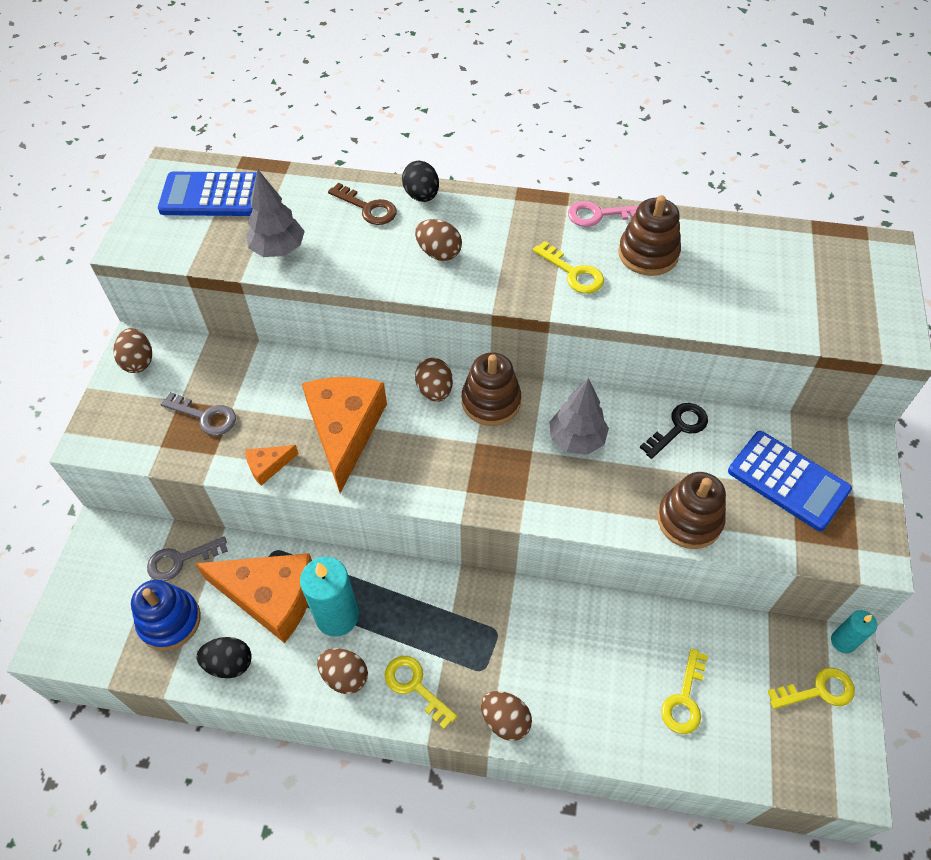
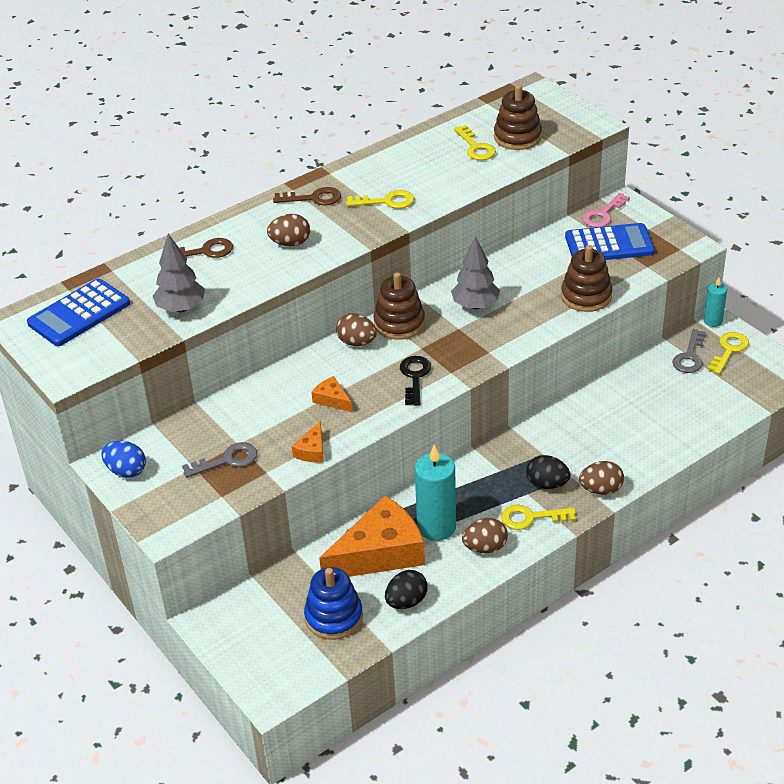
camera: 45 degrees left, 15 degrees down
brown egg [113,328,152,373] -> blue egg [101,441,146,478]
grey key [147,536,228,581] -> grey key moved to [672,329,706,373]
orange cheese [302,377,387,493] -> orange cheese [312,376,352,412], size x0.43
black egg [402,161,439,202] -> black egg moved to [526,455,570,489]
pink key [568,201,639,227] -> pink key moved to [582,193,630,227]
brown stacking toy [618,195,681,276] -> brown stacking toy moved to [494,85,542,150]
black key [640,403,708,459] -> black key moved to [400,356,431,406]
yellow key [661,648,708,734] -> yellow key moved to [454,125,496,160]
none -> brown key [273,187,341,206]

